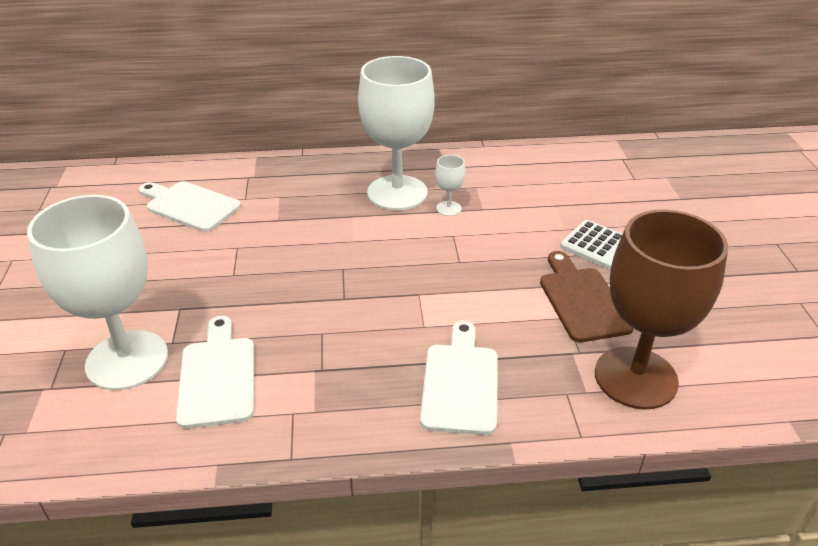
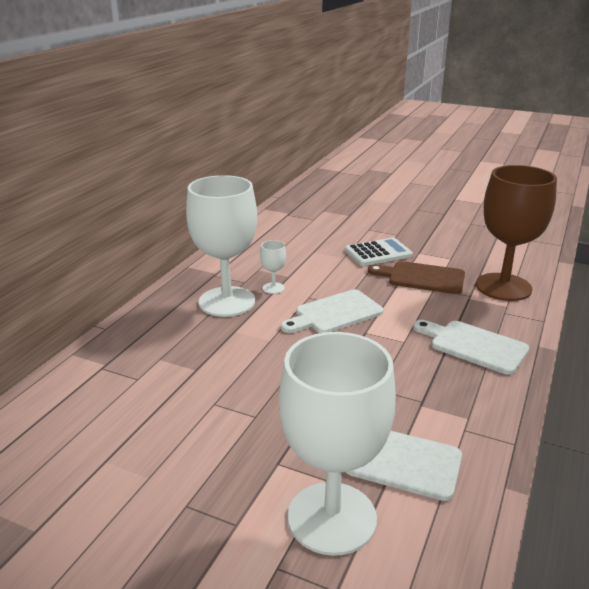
camera: 60 degrees left, 10 degrees down
white cutting board [139,181,241,232] -> white cutting board moved to [281,290,383,333]

